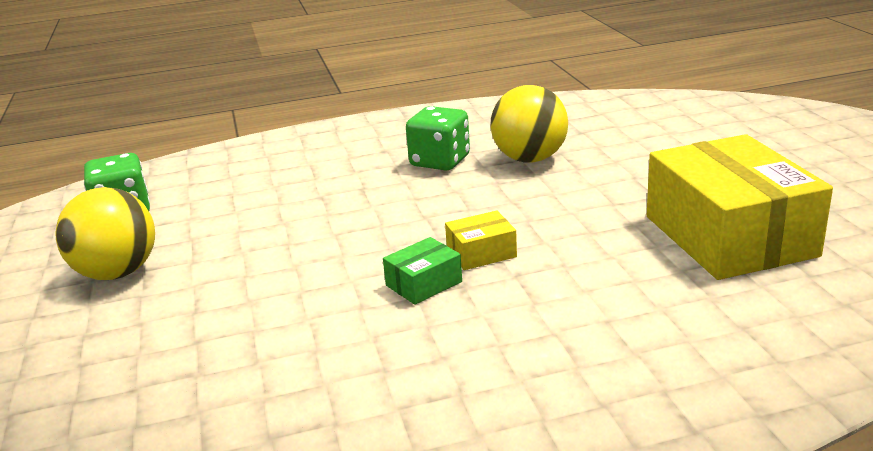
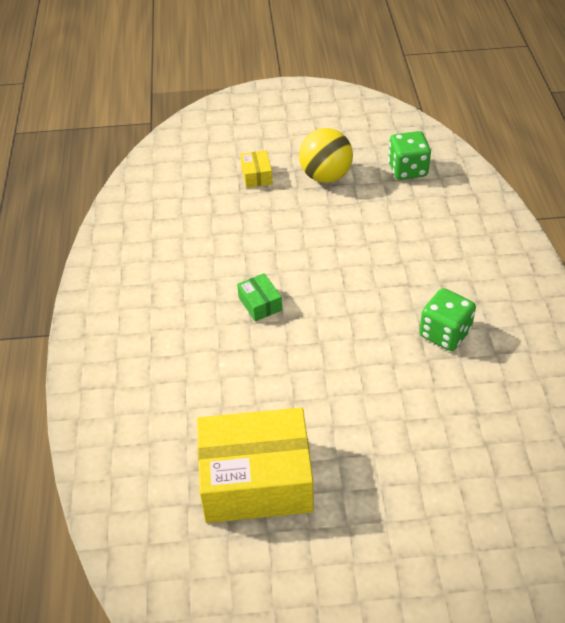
camera: 100 degrees right, 20 degrees up
yellow box [445,211,517,270] -> yellow box moved to [240,150,273,188]
yellow ball [491,85,568,163] -> none

